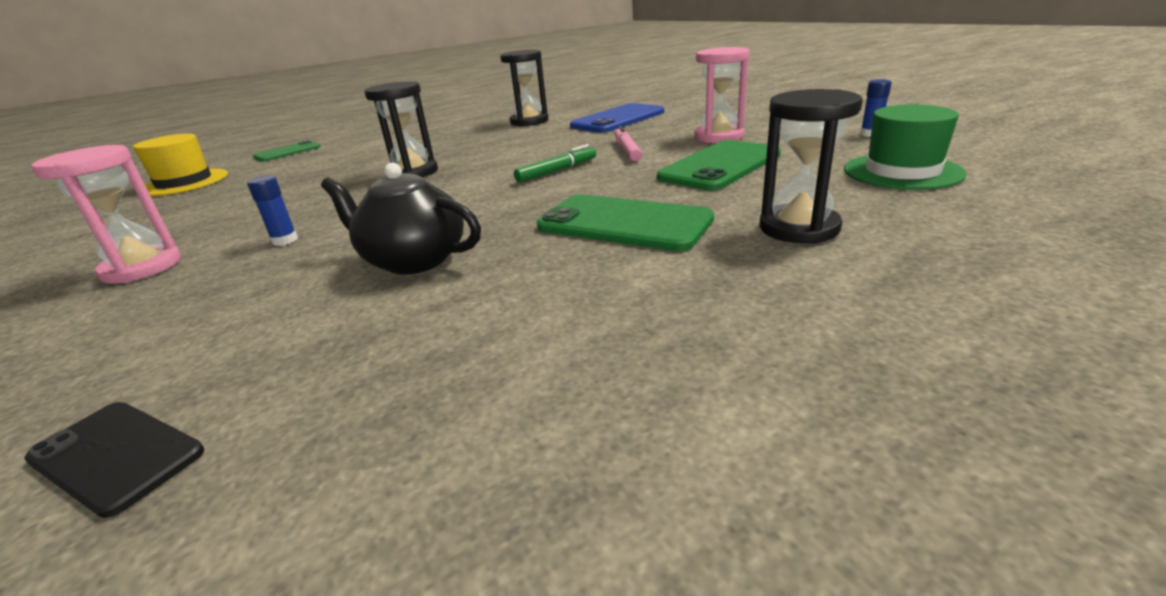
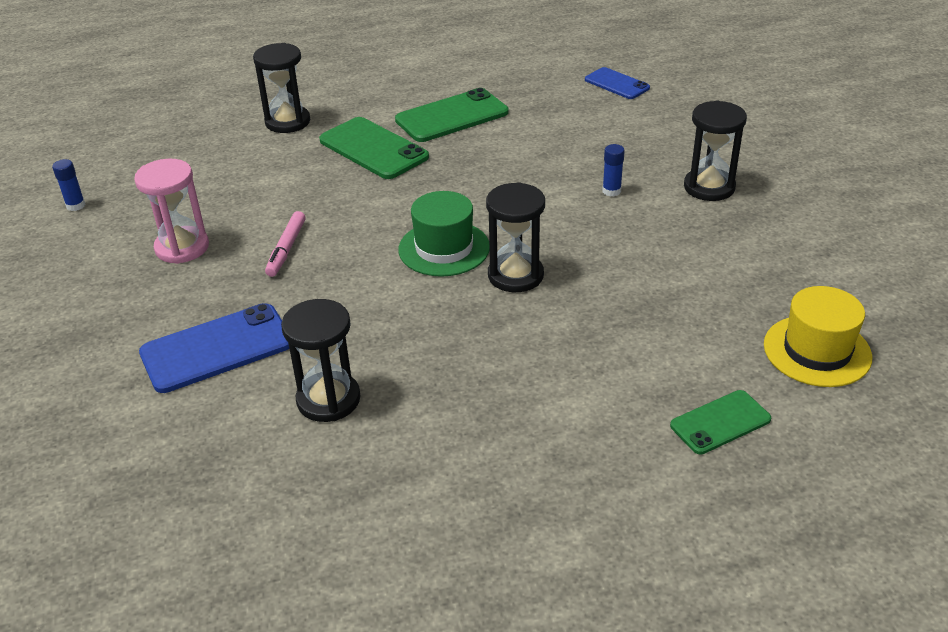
camera: 165 degrees left, 10 degrees up
black phone [24,402,204,518] -> blue phone [585,67,650,99]
pink hourglass [31,145,181,284] -> black hourglass [684,101,747,201]
black teapot [321,163,481,275] -> none
green marker [514,144,596,183] -> none
green phone [657,140,781,191] -> green phone moved to [395,88,509,142]
green hat [844,105,967,190] -> green hat moved to [398,191,490,277]

